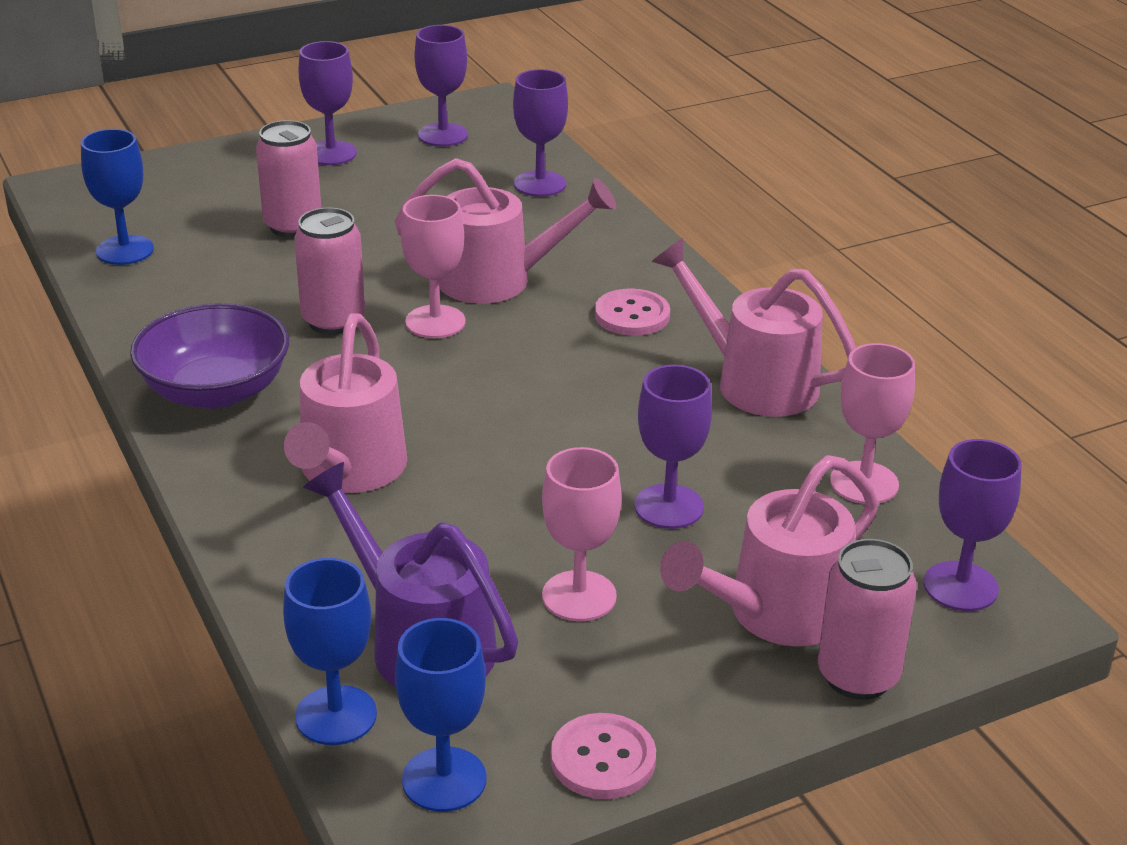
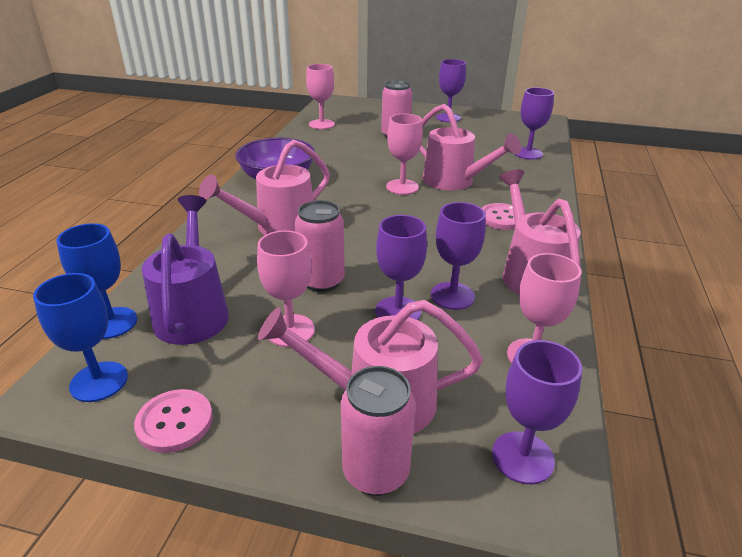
camera: 40 degrees right, 0 degrees up
blue goblet [81,129,154,265] -> pink goblet [306,64,335,129]
pink can [294,208,365,335] -> pink can moved to [295,200,345,292]
purple goblet [415,25,468,146] -> purple goblet moved to [431,202,486,310]

